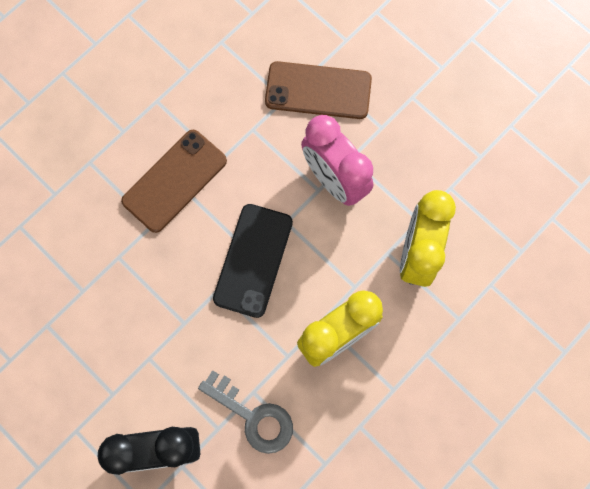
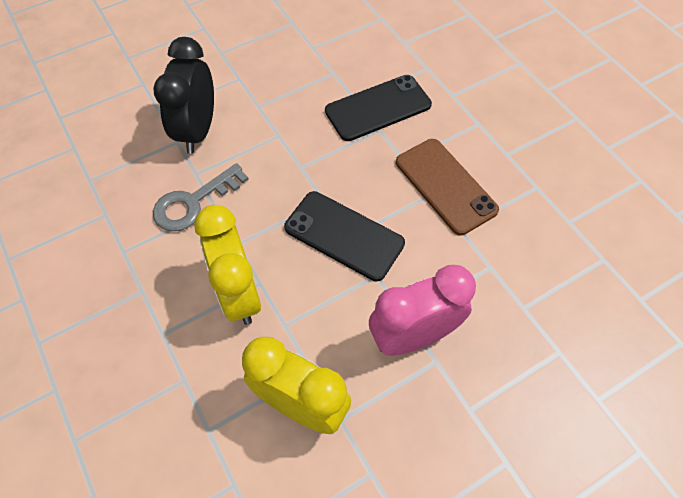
camera: 105 degrees right, 15 degrees down
brown phone [265,61,372,119] -> none
none -> black phone [325,75,432,141]

